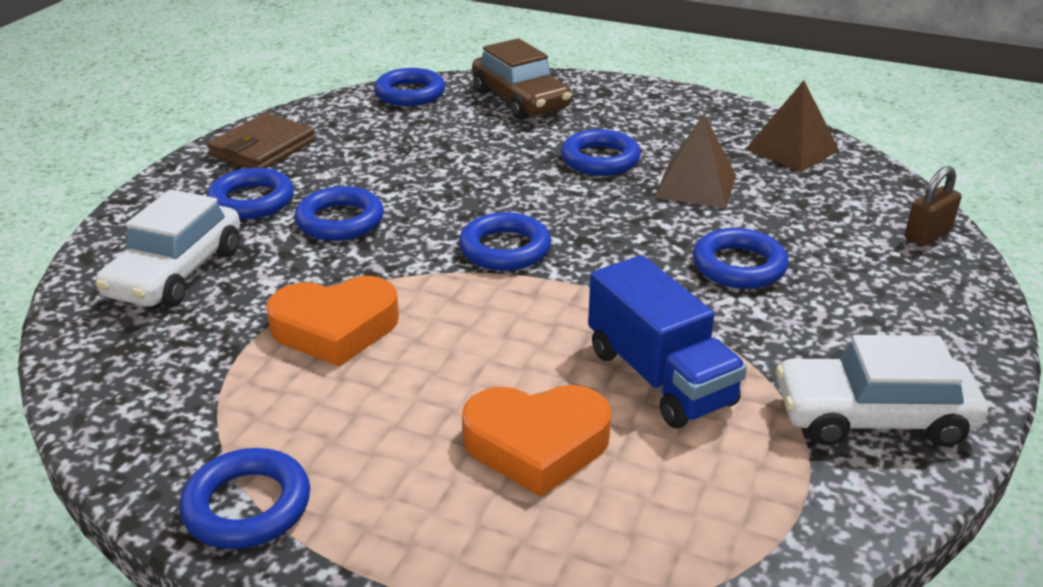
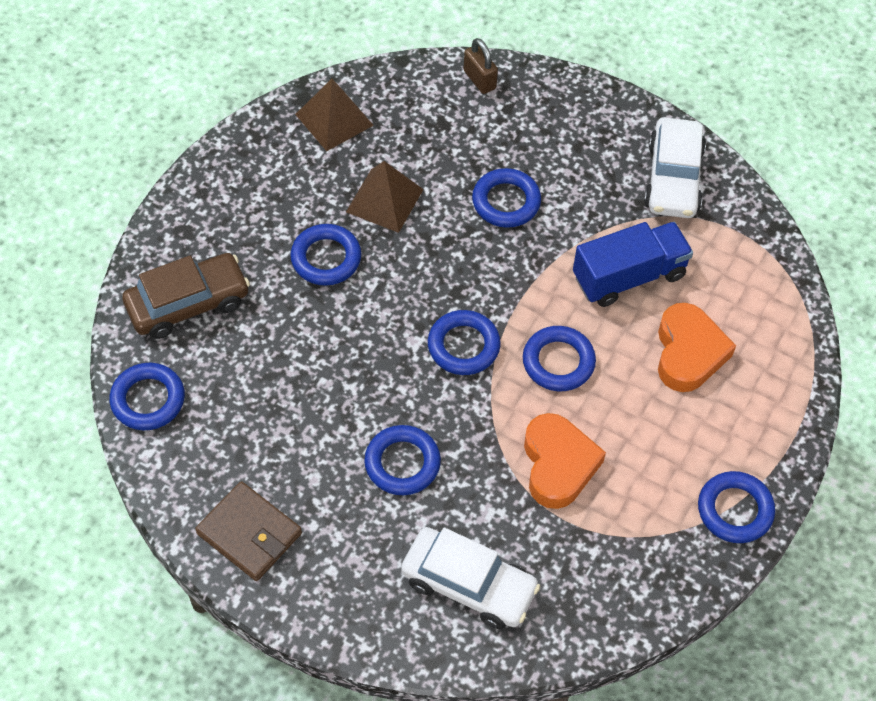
camera: 85 degrees left, 25 degrees up
blue ring [207,168,294,220] -> blue ring moved to [523,326,596,391]

